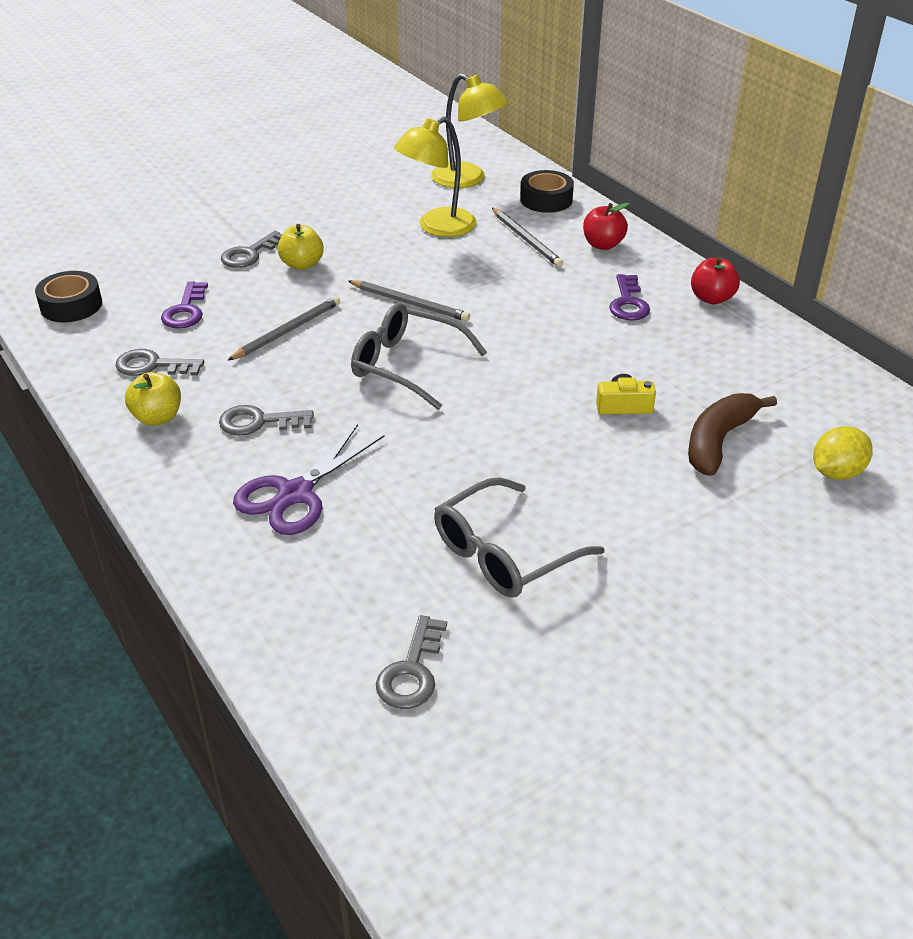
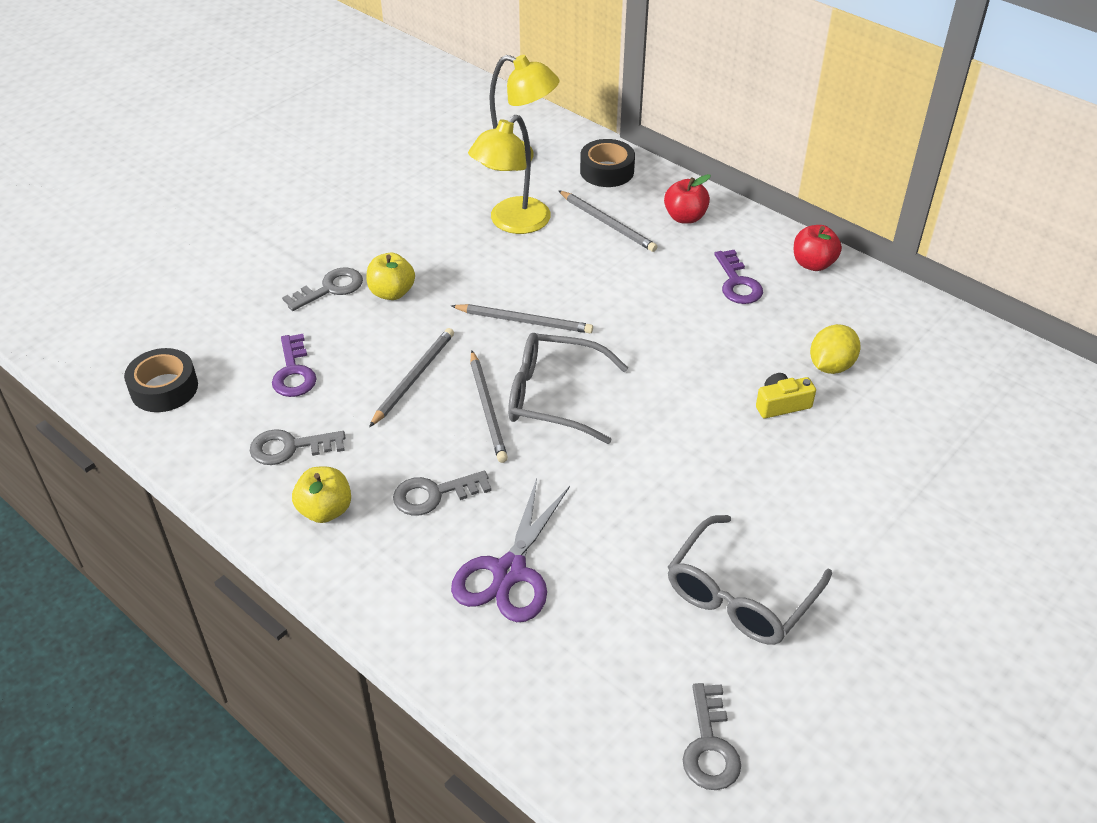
camera: 15 degrees left, 5 degrees up
grey key [221,231,283,268] -> grey key turned 150 degrees counterclockwise [282,268,363,311]
brown banana [688,393,777,476] -> none
yellow lemon [813,426,873,480] -> yellow lemon moved to [810,324,861,374]
none -> grey pencil [471,350,508,463]

